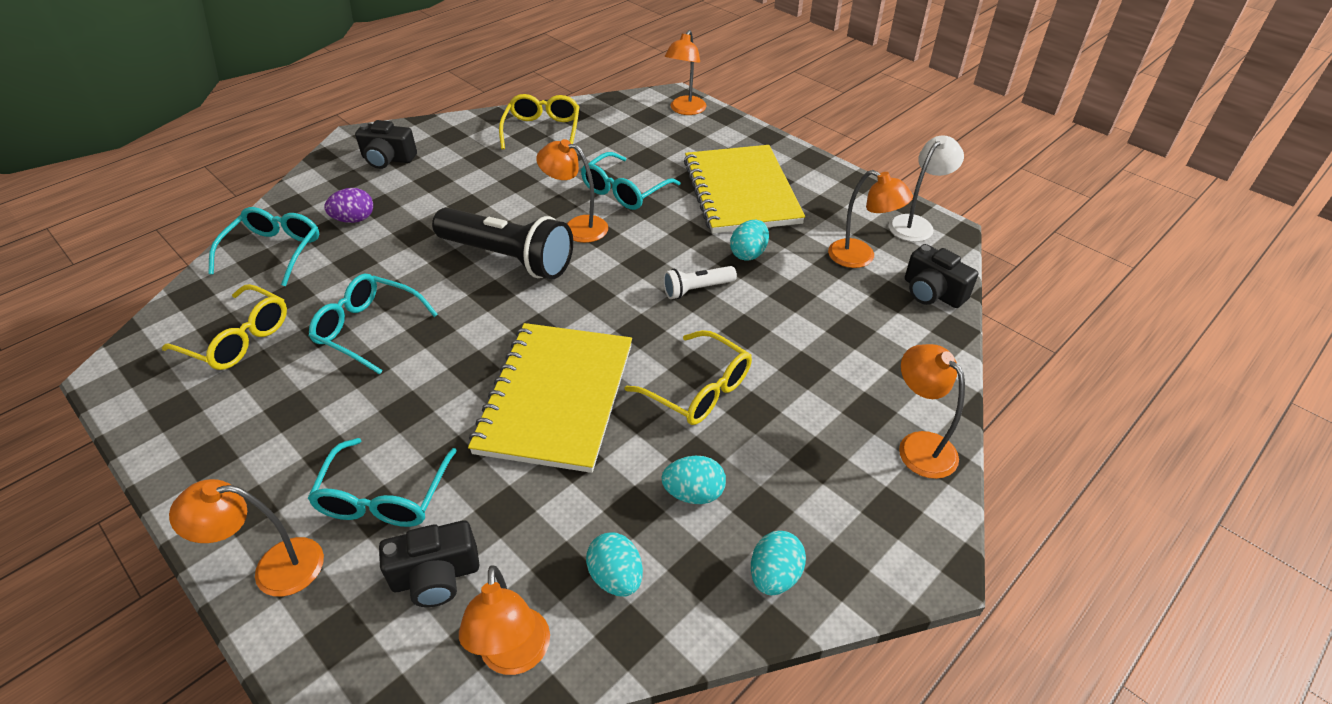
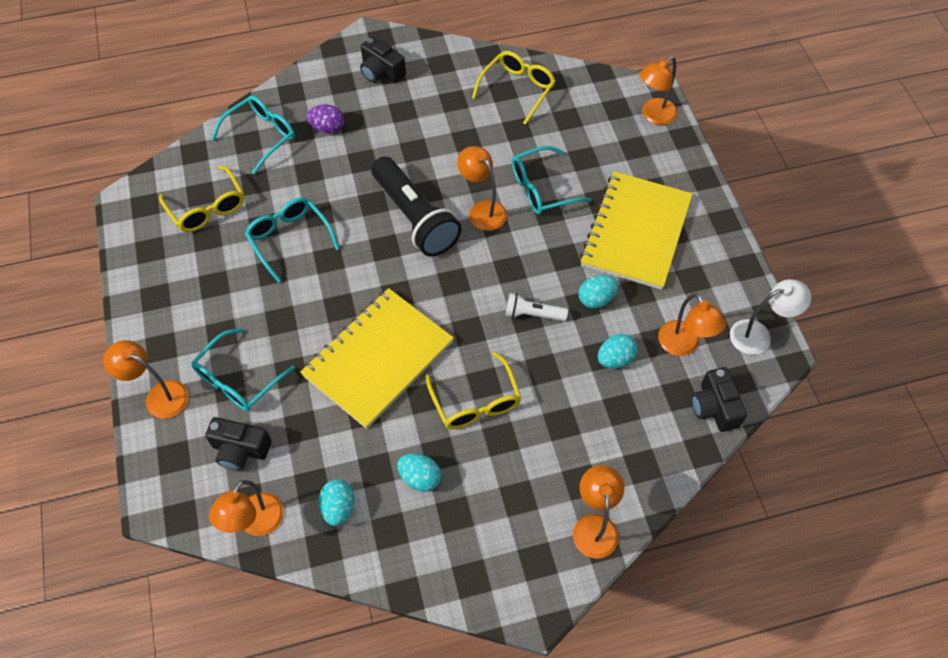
camera: 30 degrees right, 15 degrees up
turquoise egg [751,531,806,595] -> turquoise egg moved to [598,334,637,368]

